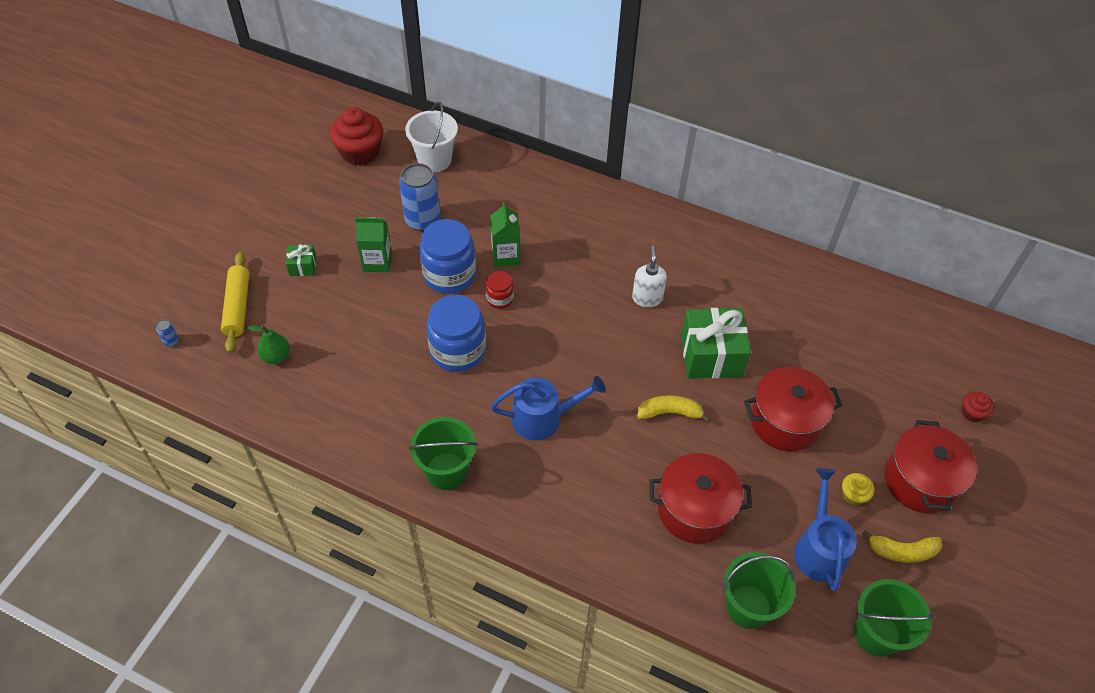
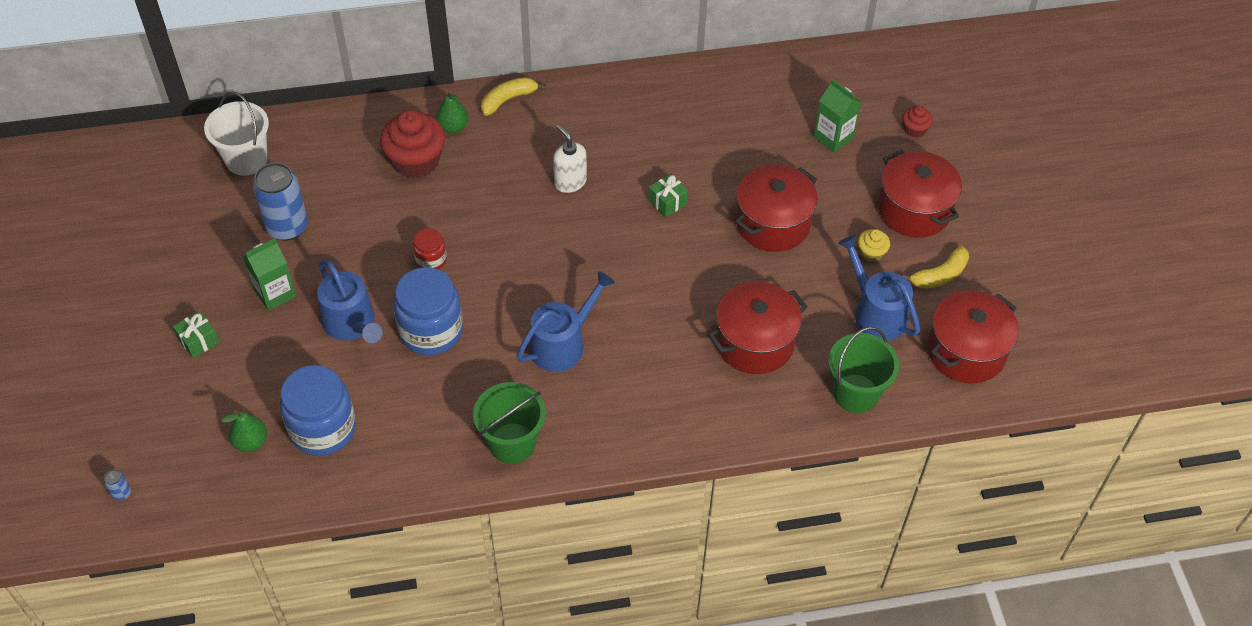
camera: 35 degrees left, 0 degrees up
yellow rolling pin [221,251,249,353] -> none
red cupcake [329,107,383,166] -> red cupcake moved to [380,110,445,178]
blue jar [419,219,476,294] -> blue jar moved to [280,365,356,456]
green carton [490,202,520,267] -> green carton moved to [814,79,861,153]
yellow banana [637,395,710,423] -> yellow banana moved to [481,77,546,116]
green gift [681,308,751,379] -> green gift [649,174,688,217], size x0.47
green bucket [854,579,935,657] -> red pot [927,290,1019,384]
none -> blue watering can [317,260,383,343]
none -> green pear [436,90,468,133]

